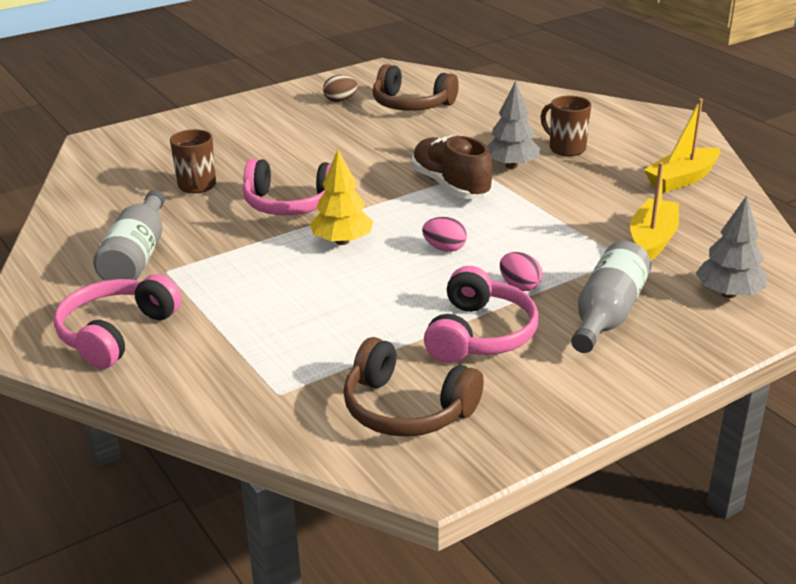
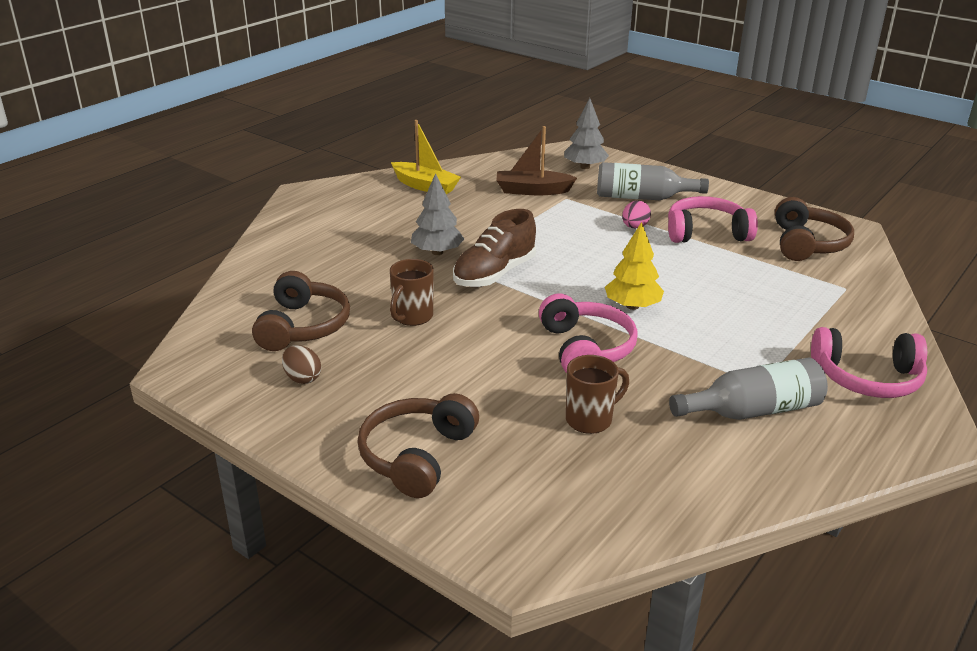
camera: 110 degrees left, 0 degrees up
pink egg [422,217,467,252] -> none
brown mug [540,96,591,156] -> brown mug moved to [390,259,434,326]
yellow boat [630,162,679,260] -> brown boat [496,126,577,195]
none -> brown headphones [357,393,479,498]

